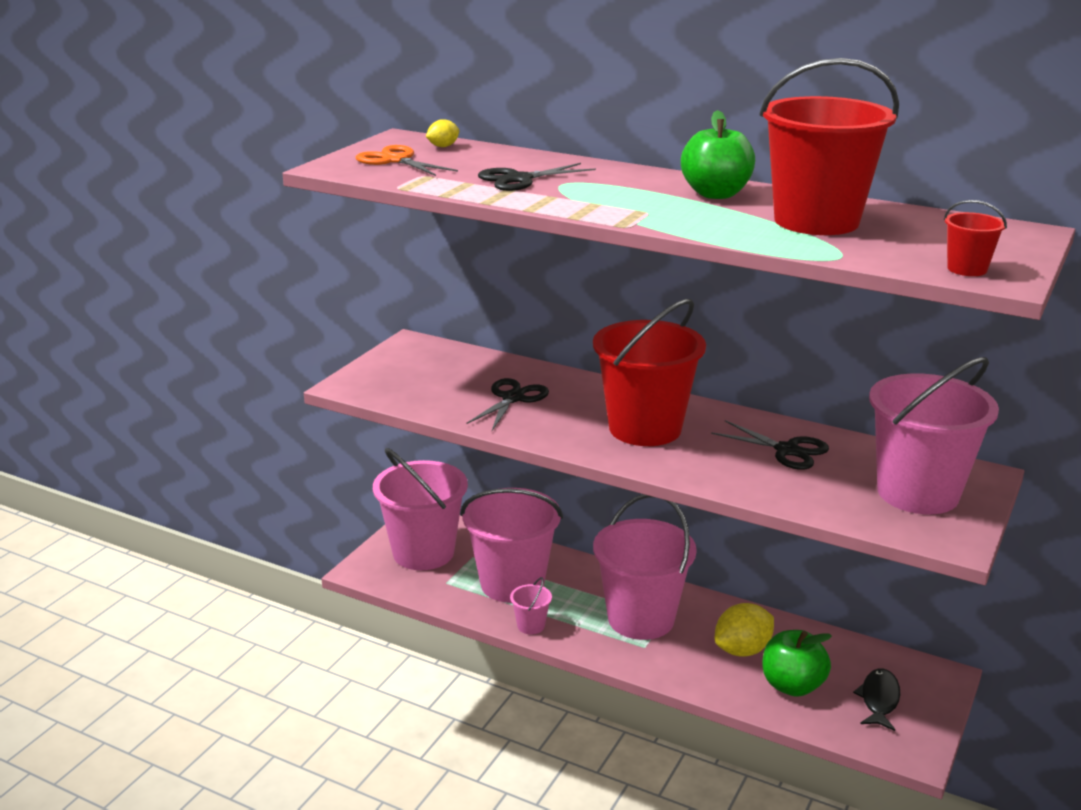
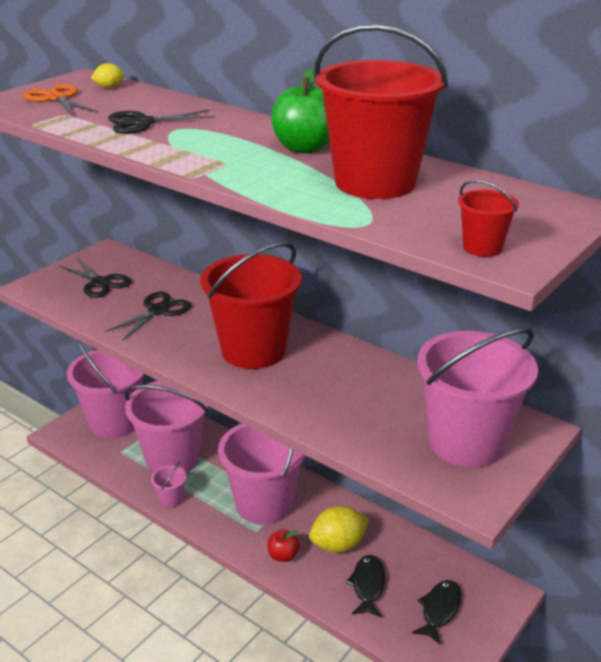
camera: 10 degrees right, 5 degrees up
black scissors [711,420,829,470] -> black scissors moved to [59,258,131,298]
green apple [762,630,832,697] -> black fish [346,555,385,617]
none -> red apple [267,530,300,562]

